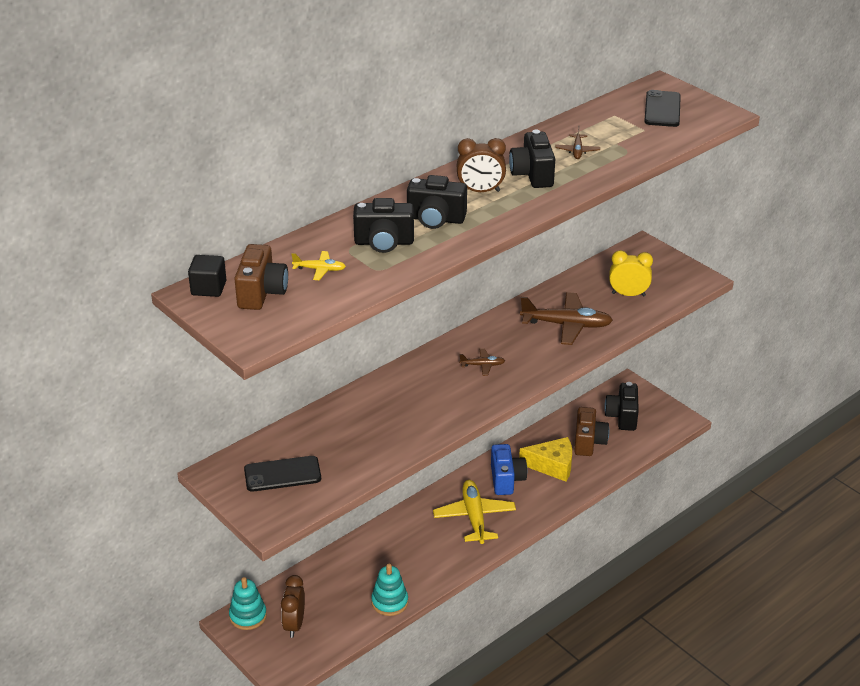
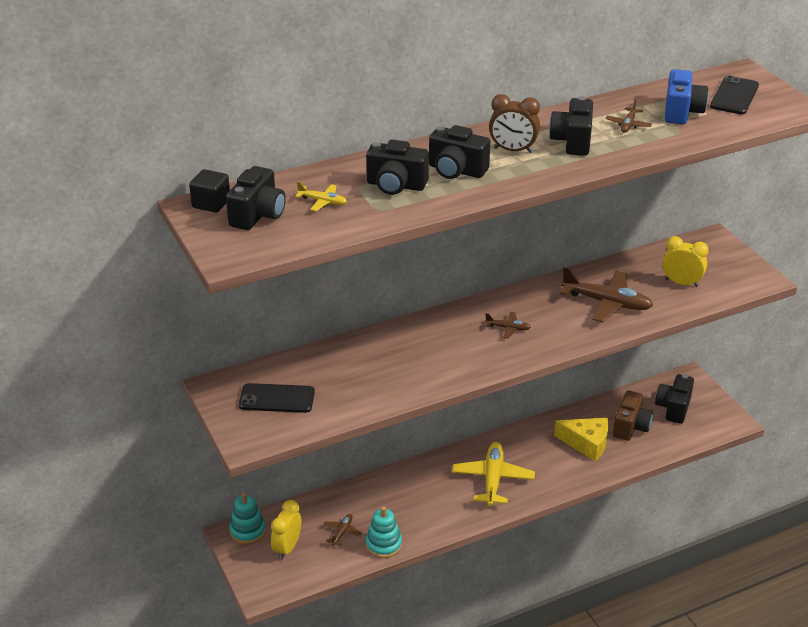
camera: 15 degrees right, 0 degrees up
brown camera [234,244,288,310] -> black camera [226,166,286,230]
brown clock [281,575,305,638] -> yellow clock [271,500,301,560]
blue camera [491,444,527,495] -> blue camera moved to [665,69,709,124]
none -> brown plane [323,514,362,546]

